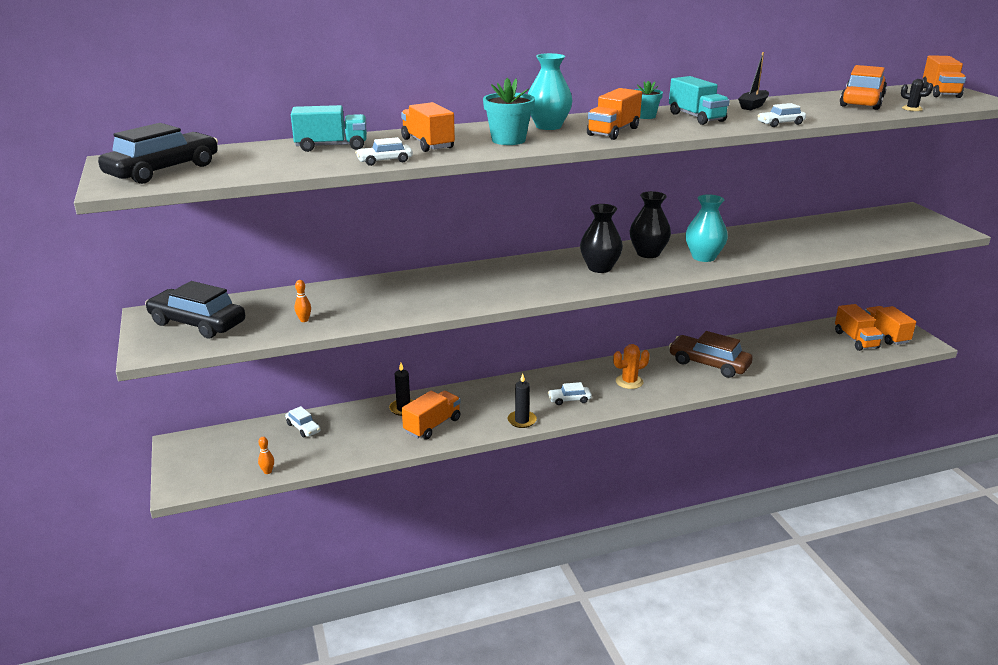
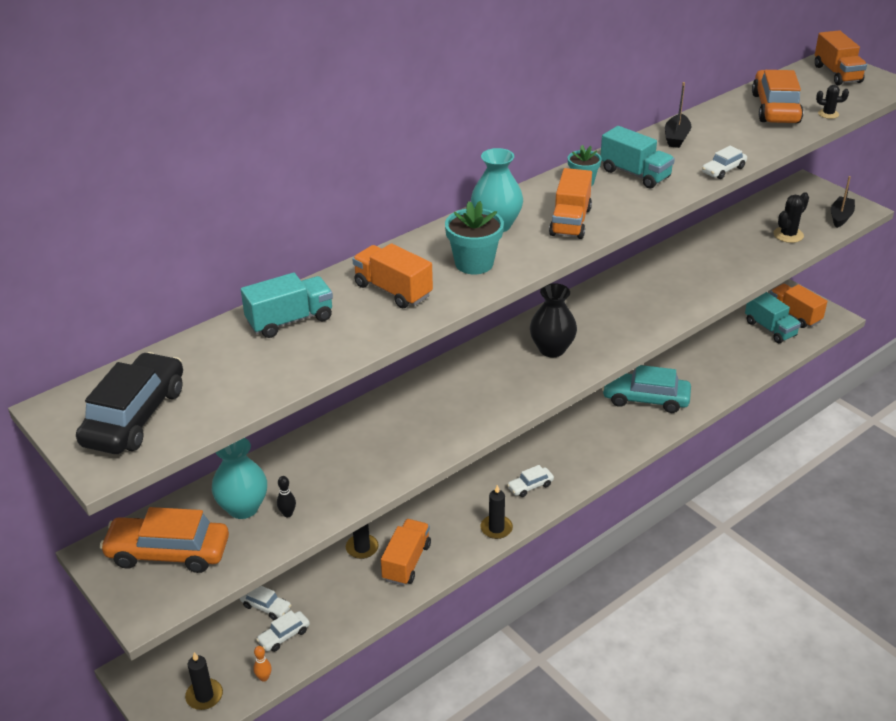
camera: 20 degrees left, 10 degrees up
black car [145,281,245,338] -> orange car [100,507,229,573]
orange bowling pin [294,280,311,322] -> black bowling pin [277,476,296,517]
white car [355,137,413,166] -> white car moved to [256,610,310,652]
orange cactus [613,344,650,389] -> none
black vase [630,191,671,258] -> none
brown car [669,331,753,378] -> turquoise car [602,365,691,413]
turquoise vase [685,194,728,262] -> turquoise vase moved to [212,438,267,519]
orange truck [835,304,883,351] -> turquoise truck [745,292,801,343]
none -> black candle [185,652,223,710]
none -> black cactus [773,192,809,243]
none -> black boat [831,176,855,228]

